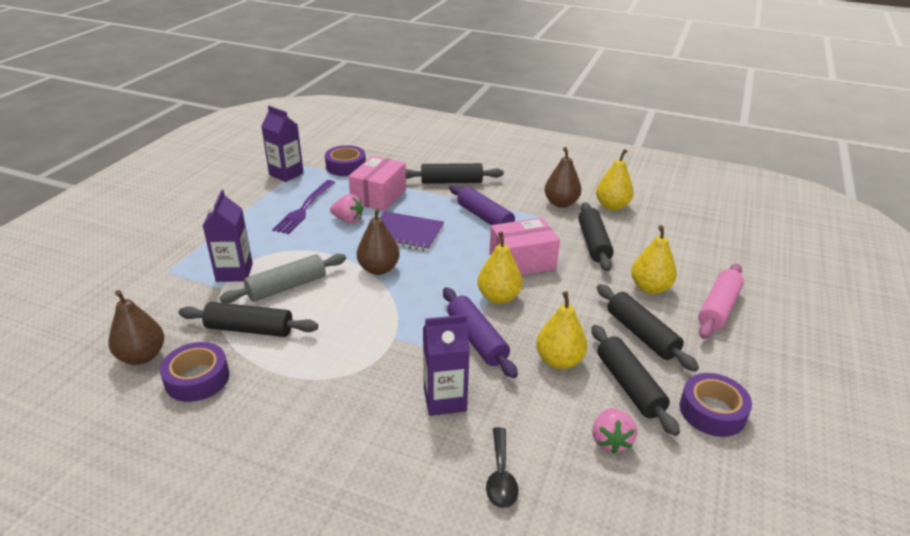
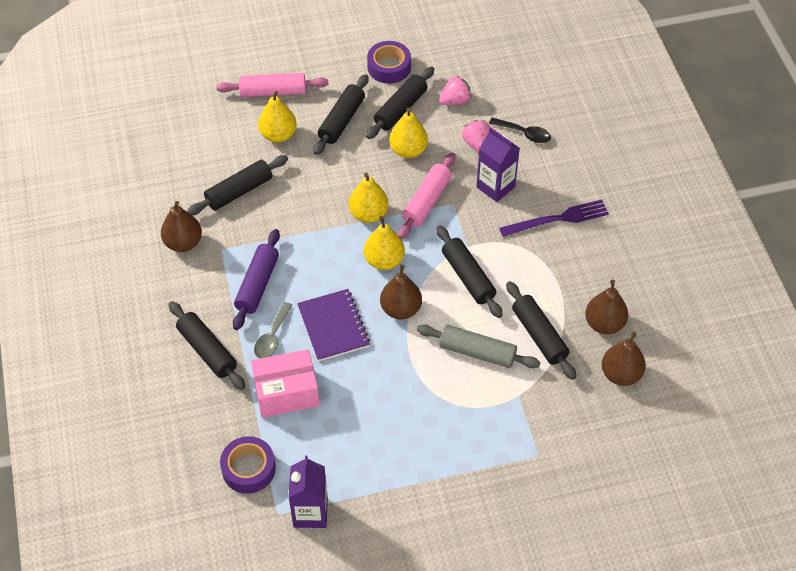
camera: 125 degrees left, 20 degrees up
purple tape [160,342,230,402] -> brown pear [585,279,628,334]
purple carton [203,190,253,282] -> none
purple fork [272,180,335,234] -> purple fork moved to [499,199,609,237]
pink strawberry [330,194,363,223] -> pink strawberry moved to [462,120,490,152]
purple rolling pin [443,287,518,378] -> pink rolling pin [398,153,455,239]
black spoon [486,427,518,508] -> black spoon turned 60 degrees clockwise [489,118,551,143]
pink box [489,217,560,275] -> none
yellow pear [596,149,634,210] -> yellow pear moved to [364,216,405,270]
none -> grey spoon [254,302,293,359]
none -> black rolling pin [436,225,503,318]

